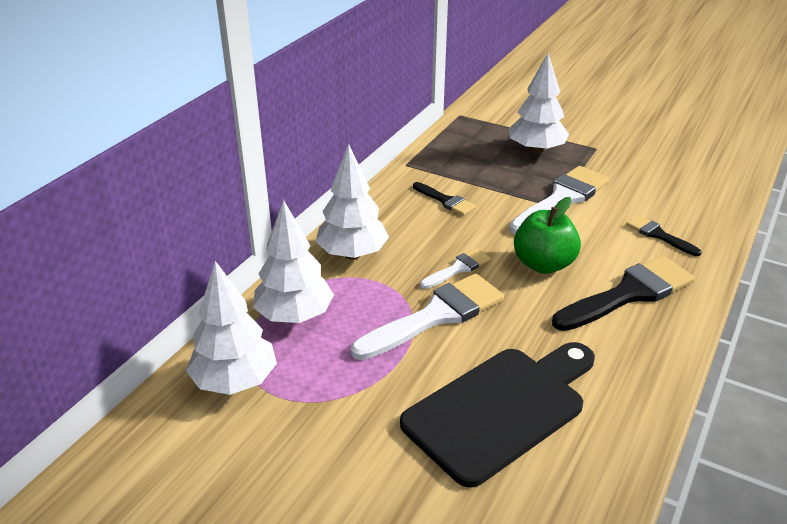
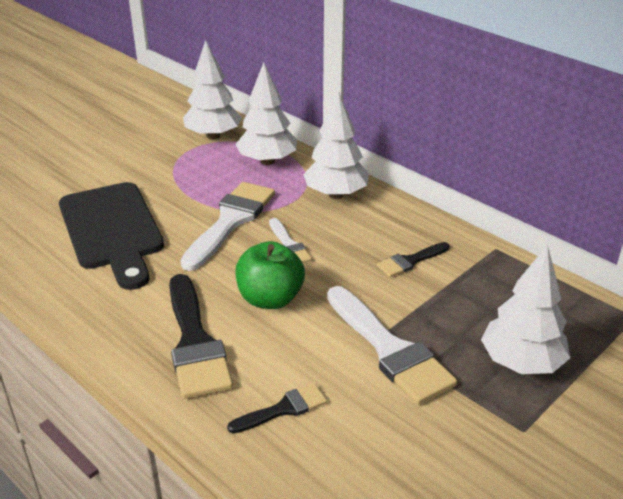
camera: 105 degrees right, 0 degrees up
white brush [351,273,504,360] -> white brush turned 135 degrees counterclockwise [180,182,275,271]

